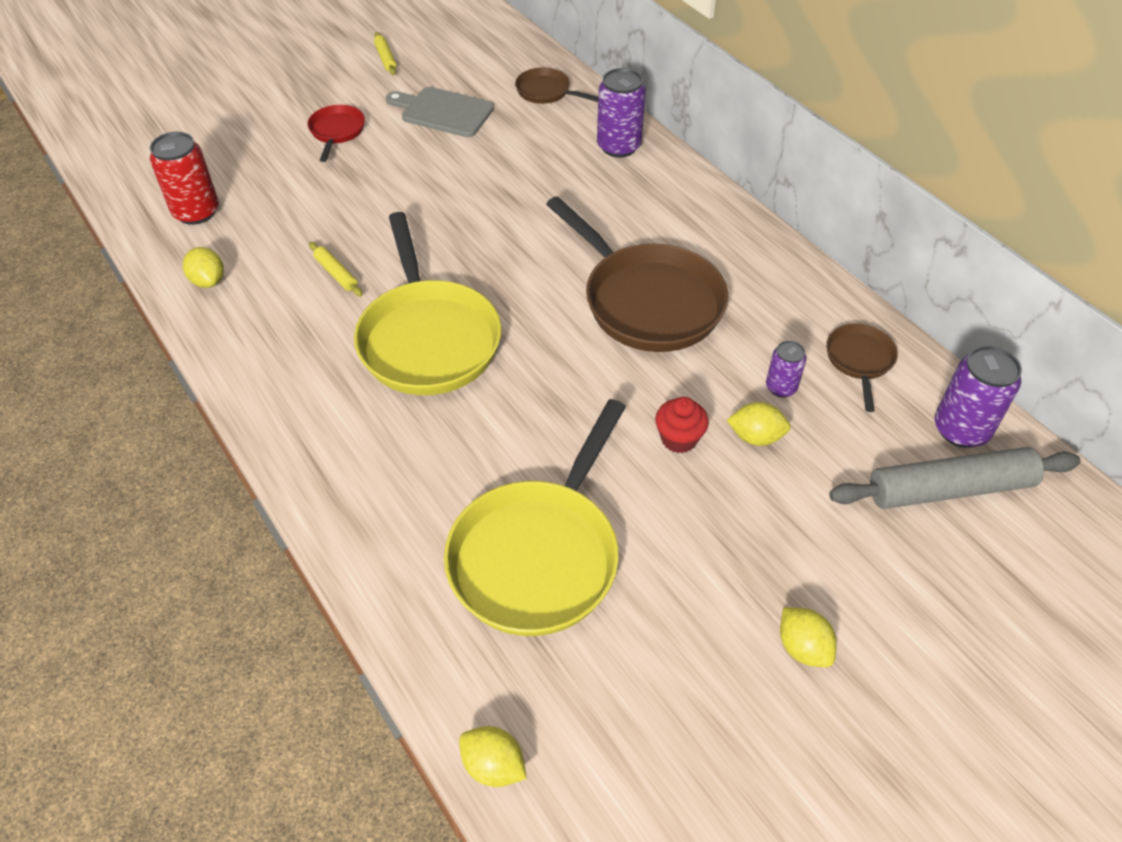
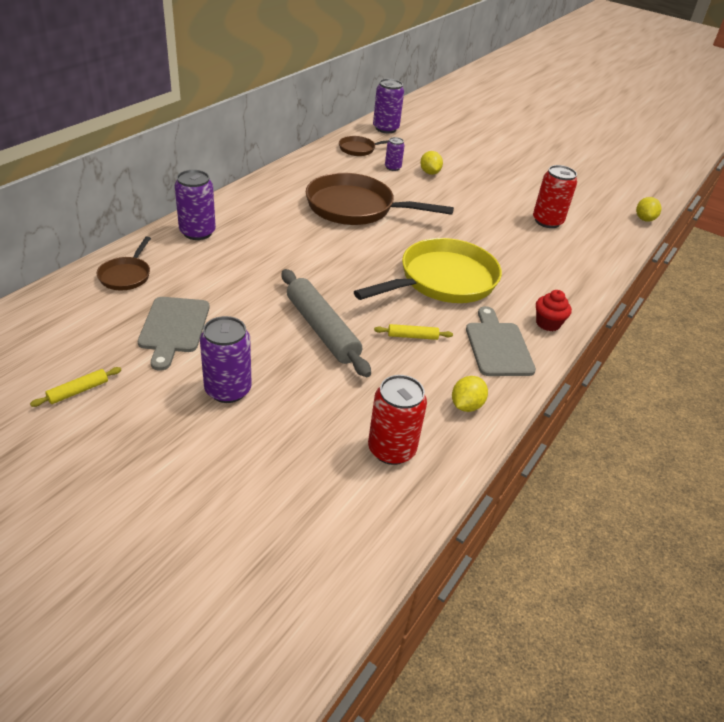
camera: 115 degrees left, 10 degrees down
red pan [307,105,365,162] -> purple can [200,316,252,403]
yellow rolling pin [309,242,363,296] -> yellow rolling pin turned 60 degrees clockwise [374,324,453,340]
yellow pan [444,399,626,636] -> red can [533,165,577,228]
brown pan [546,196,728,352] -> brown pan turned 105 degrees counterclockwise [306,173,454,225]
red cupcake [655,397,709,453] -> red cupcake moved to [536,290,572,331]
yellow lemon [780,607,837,667] -> none
grey rolling pin [829,447,1081,509] -> grey rolling pin moved to [282,269,371,377]
none -> grey cutting board [466,306,536,376]

